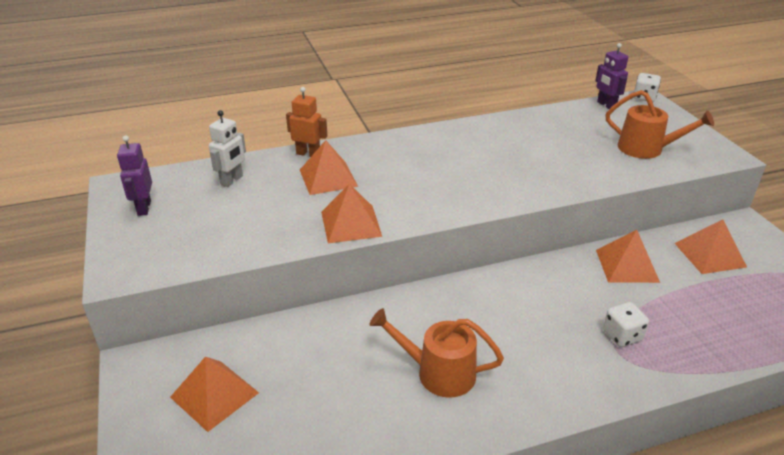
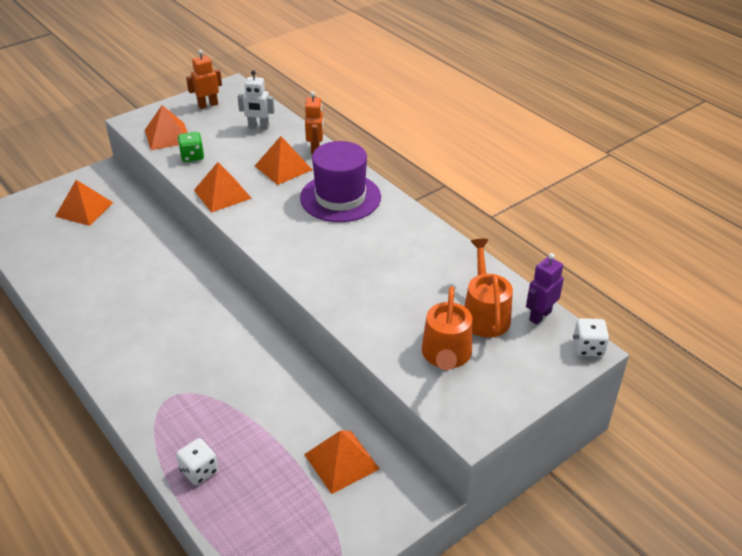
camera: 70 degrees right, 5 degrees up
purple robot [117,135,152,216] -> orange robot [186,50,222,109]
orange watering can [369,308,504,398] -> orange watering can moved to [464,239,513,338]
orange pyramid [596,230,660,283] -> orange pyramid moved to [145,105,188,150]
white dice [603,302,649,347] -> white dice moved to [176,438,218,485]
none -> green dice [178,132,204,162]
none -> purple hat [300,141,381,222]

